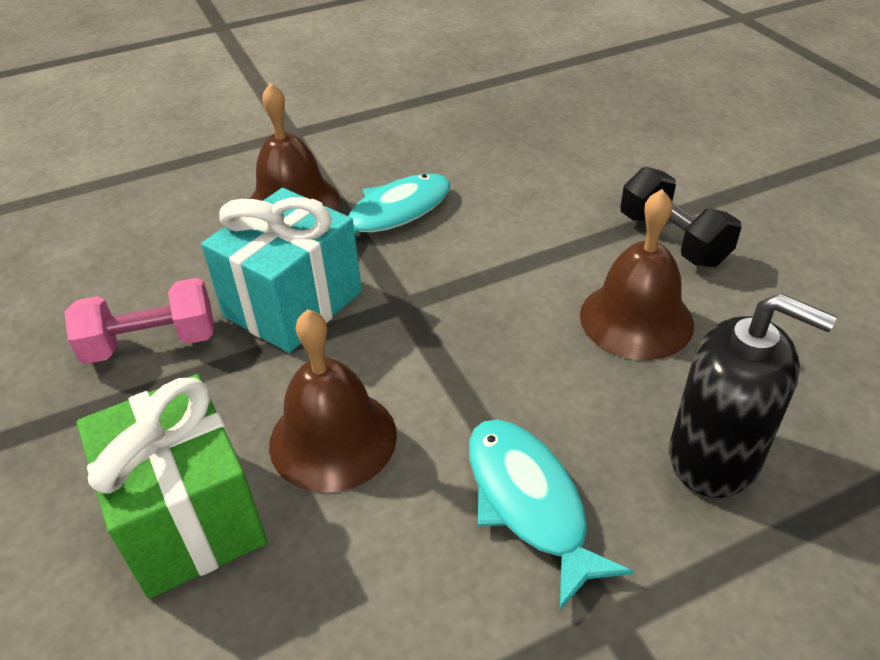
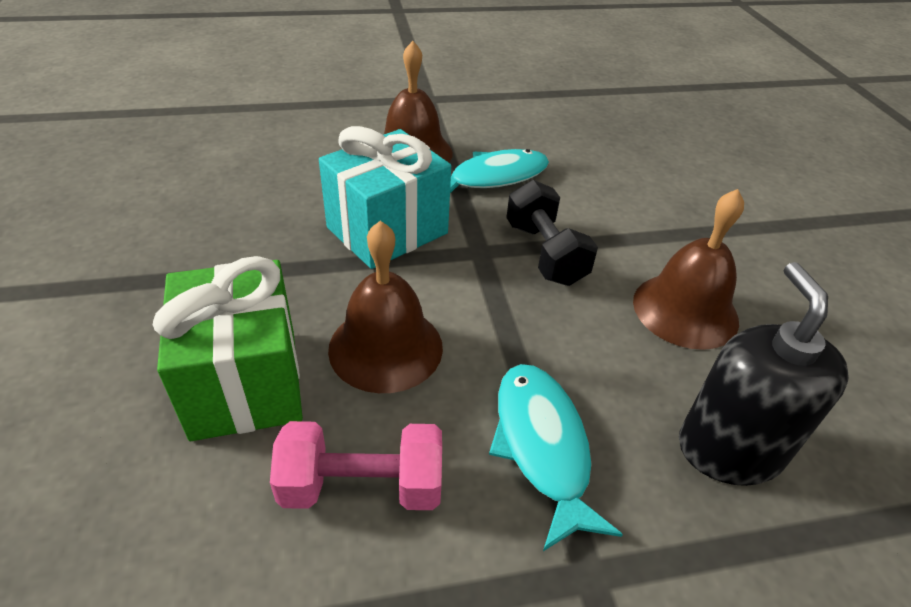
camera: 10 degrees right, 0 degrees up
pink dumbbell [64,278,215,364] -> pink dumbbell moved to [270,421,442,510]
black dumbbell [620,167,742,267] -> black dumbbell moved to [506,180,598,286]
black soap dispenser [669,293,837,498] -> black soap dispenser turned 135 degrees counterclockwise [679,262,849,486]

